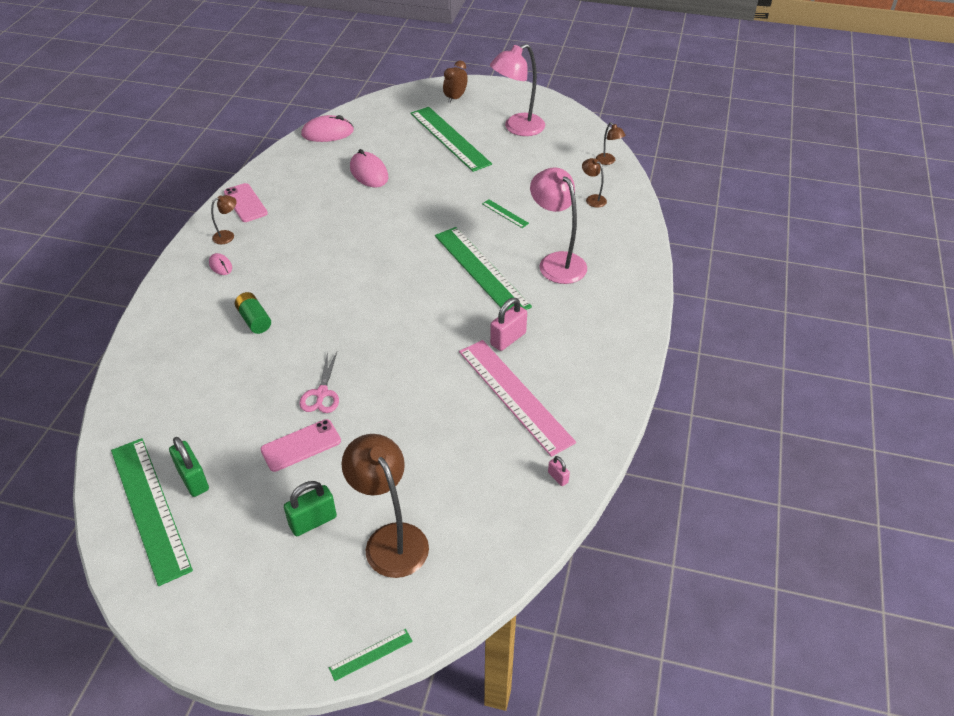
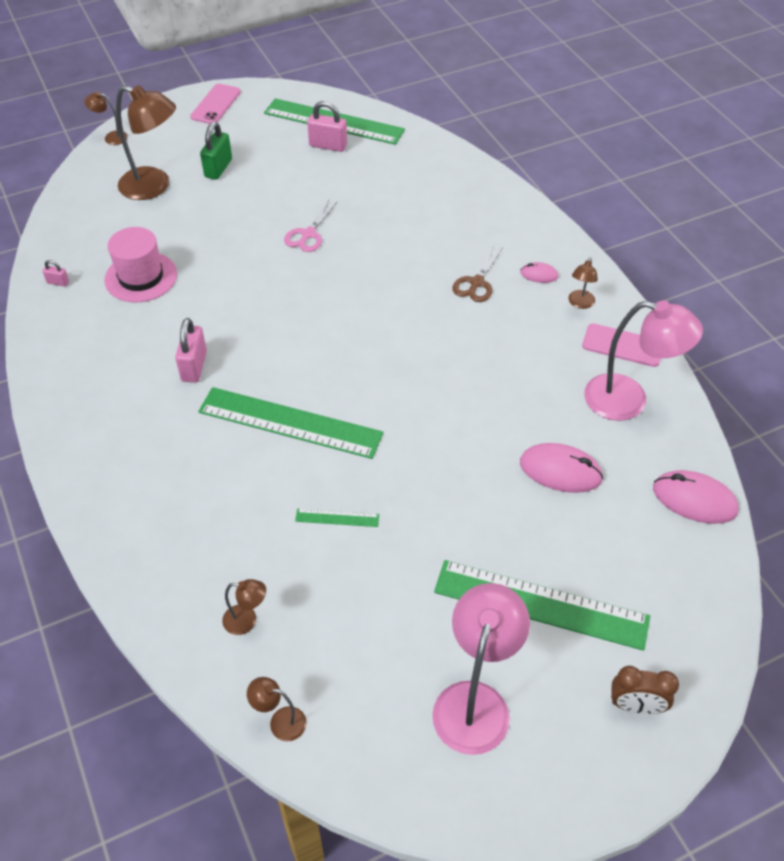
camera: 140 degrees right, 5 degrees up
green padlock [169,437,209,497] -> pink padlock [307,101,347,152]
green battery [235,292,271,334] -> none
pink phone [261,419,341,472] -> pink phone moved to [190,84,241,124]
pink scissors [299,352,339,413] -> pink scissors turned 120 degrees counterclockwise [284,200,338,252]
pink mouse [301,115,354,142] -> pink mouse turned 75 degrees clockwise [653,470,739,524]
green ruler [329,629,413,681] -> brown lamp [84,92,128,145]
brown clock [443,61,468,103] -> brown clock turned 105 degrees clockwise [611,666,679,714]
pink ruler [459,340,576,457] -> none
pink lamp [530,167,587,284] -> pink lamp moved to [584,301,703,421]
none -> pink hat [104,227,177,302]
none -> brown scissors [453,246,503,302]

